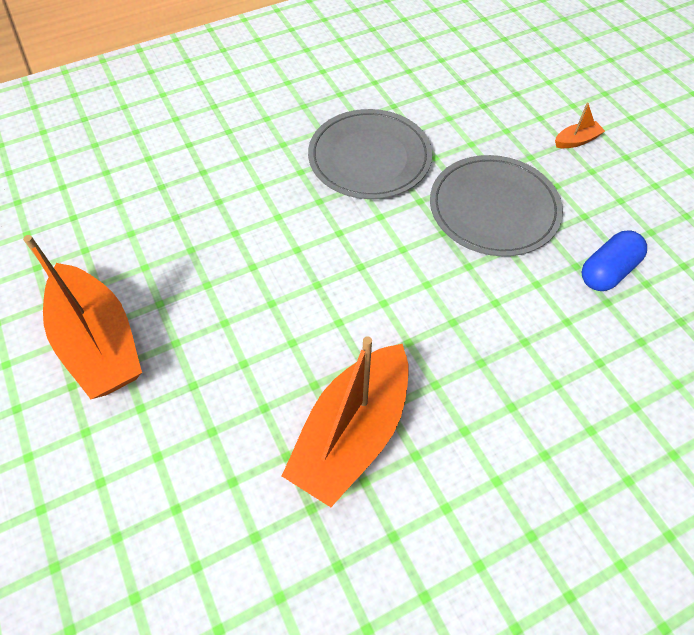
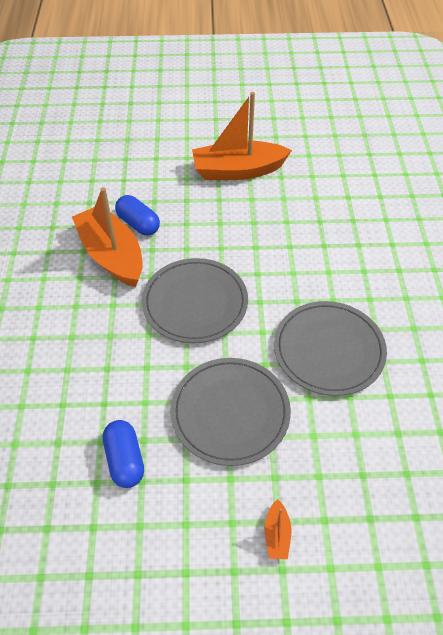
camera: 115 degrees right, 5 degrees down
none -> blue capsule [115,195,160,236]
none -> grey plate [142,258,248,343]

